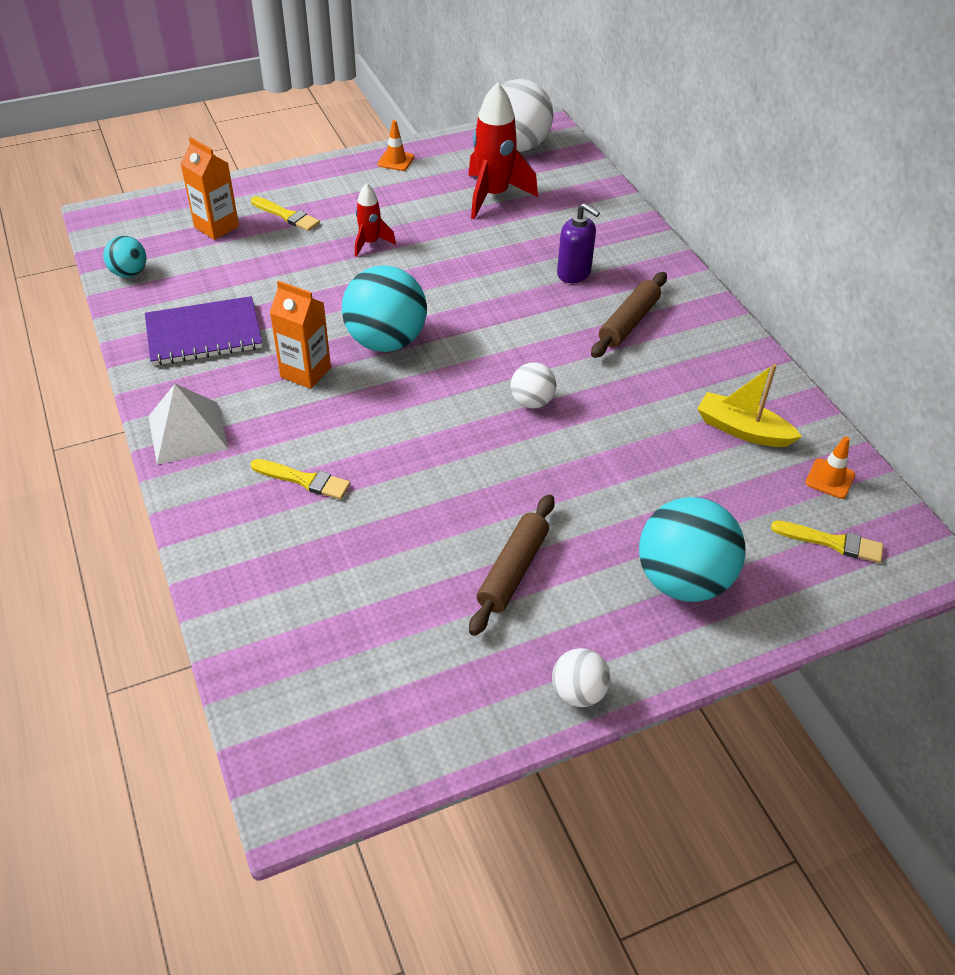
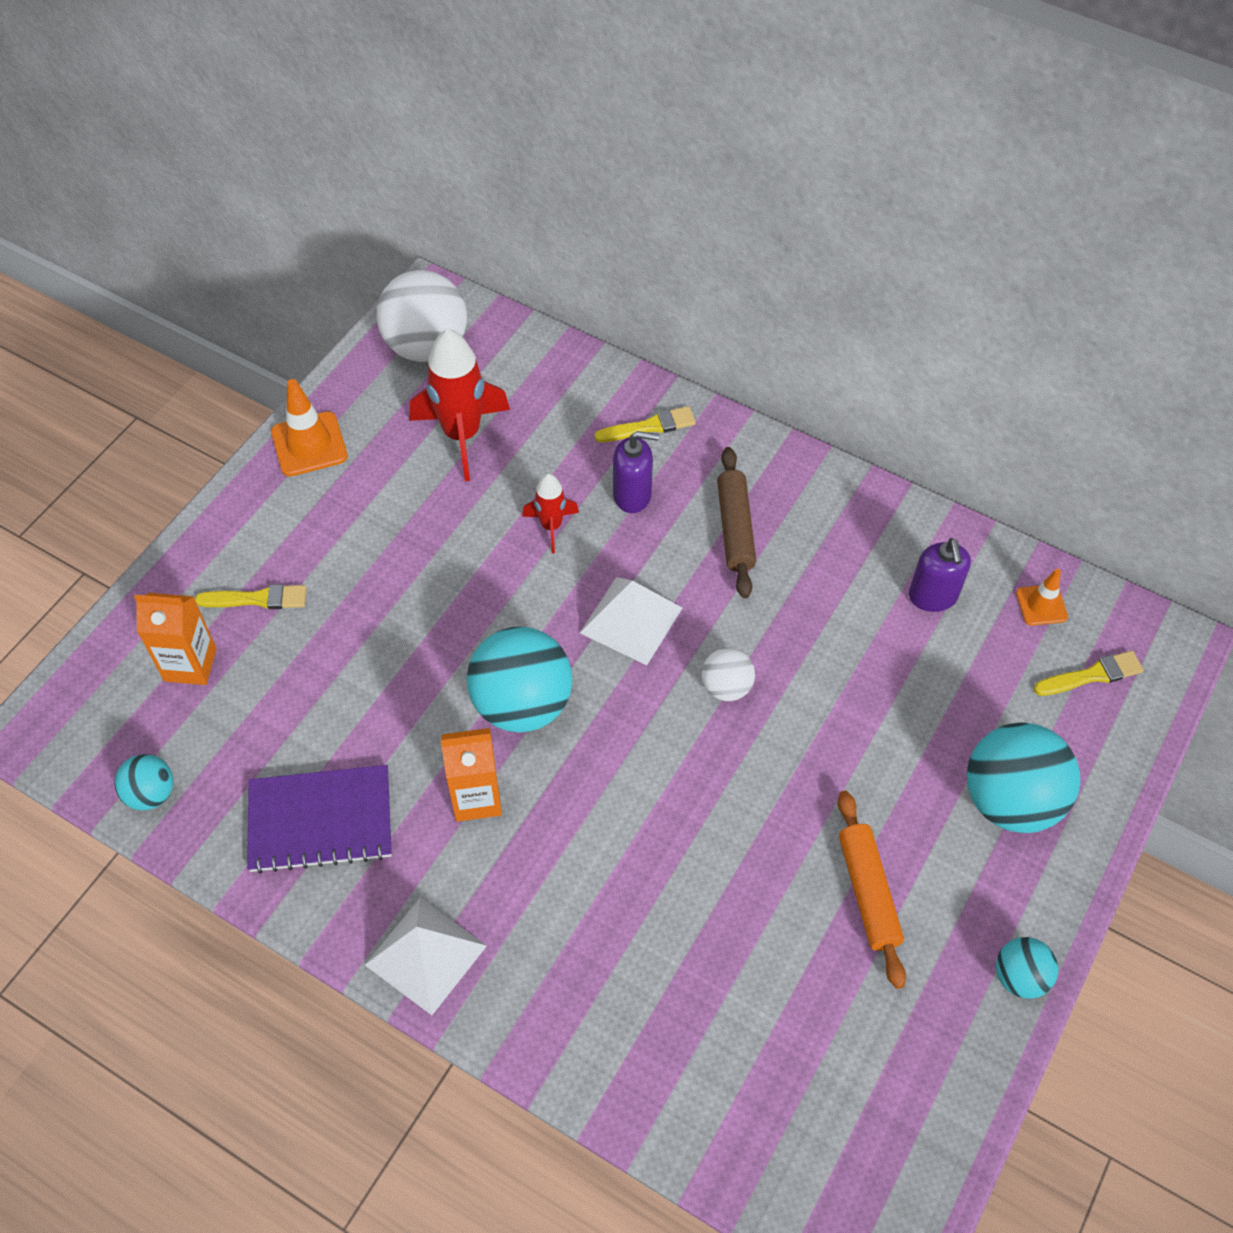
camera: 35 degrees left, 10 degrees up
purple notebook [145,296,262,366] -> purple notebook turned 45 degrees clockwise [247,765,392,874]
yellow brush [250,459,351,500] -> yellow brush moved to [595,406,696,442]
red rocket [355,183,396,257] -> red rocket moved to [522,474,579,554]
orange traffic cone [377,120,414,171] -> orange traffic cone [271,379,348,476], size x1.63
brown rolling pin [469,494,555,636] -> orange rolling pin [838,791,906,989]
white ball [552,648,611,707] -> turquoise ball [996,937,1058,999]
yellow boat [697,364,802,447] -> purple soap dispenser [909,538,971,612]
none -> white pyramid [580,577,682,665]

